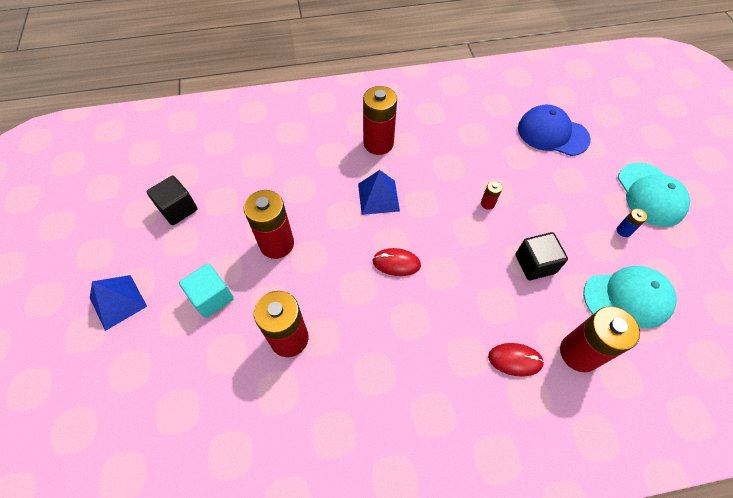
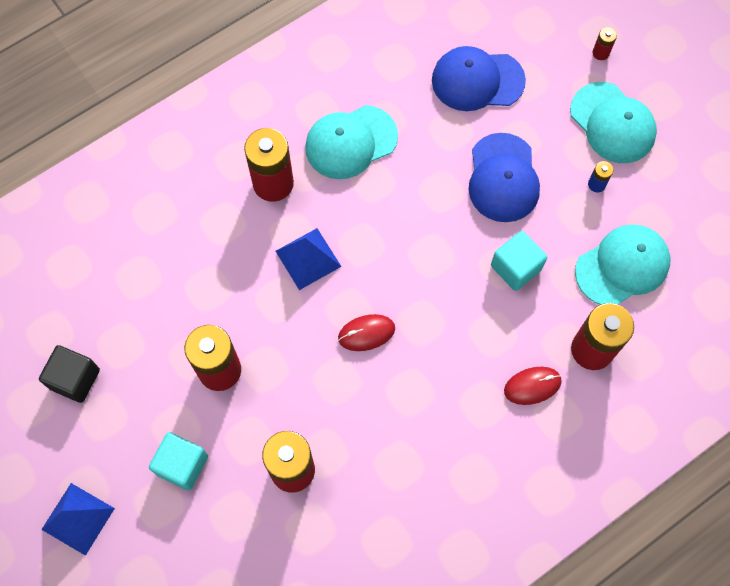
camera: 25 degrees left, 10 degrees up
red battery [481,181,502,210] -> red battery moved to [593,27,617,60]
black cube [516,232,568,280] -> turquoise cube [491,231,547,291]
none -> turquoise cap [305,105,398,179]
none -> blue cap [469,133,540,222]

